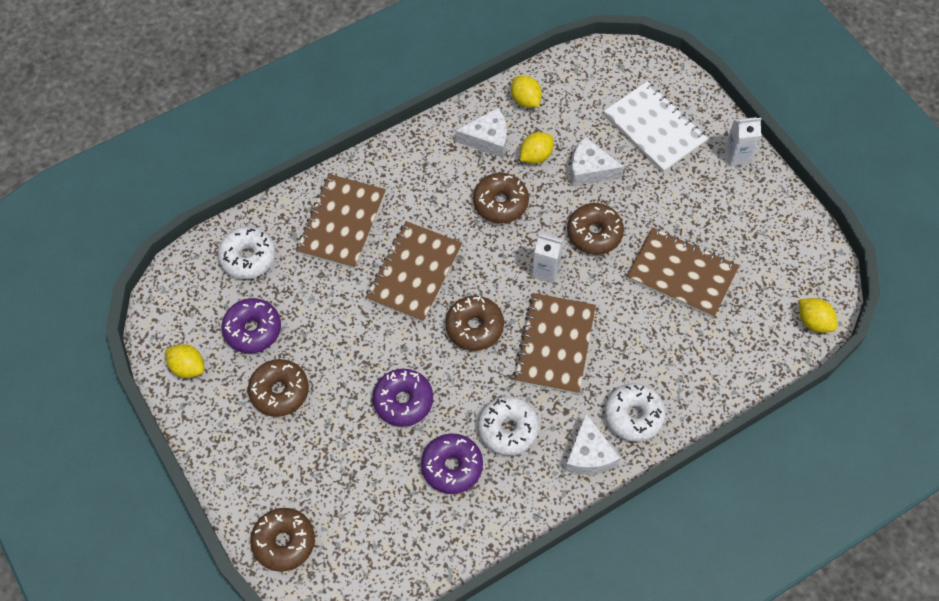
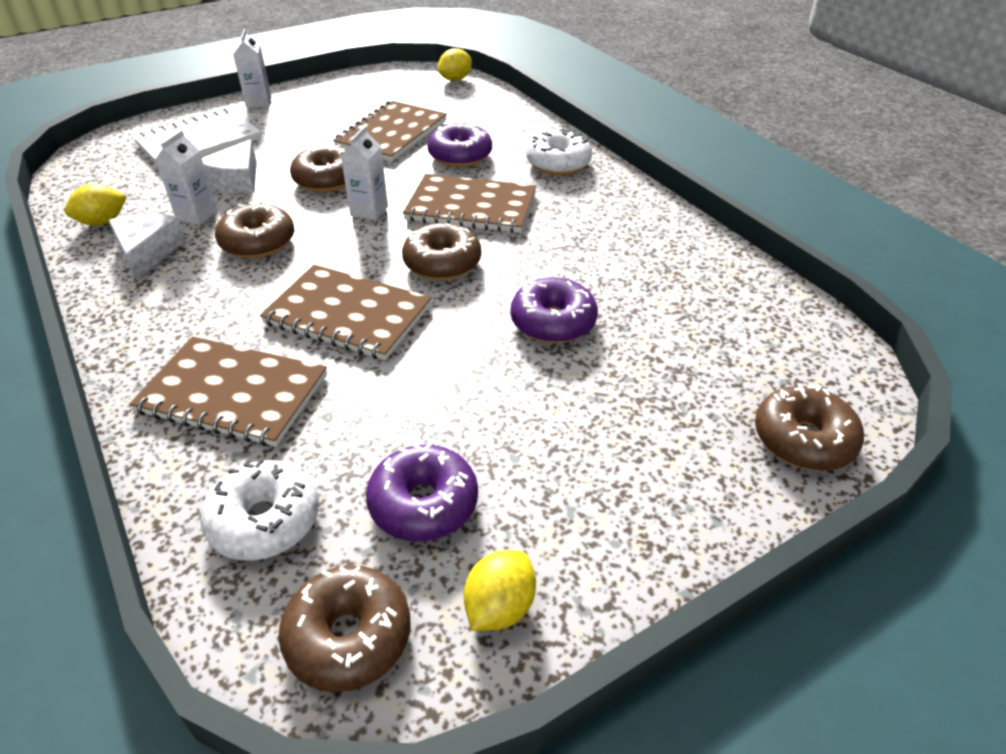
camera: 90 degrees left, 20 degrees down
brown donut [248,359,309,417] -> brown donut moved to [278,565,411,692]
purple donut [421,433,483,494] -> purple donut moved to [427,121,492,167]
white donut [478,396,539,455] -> none
yellow lemon [520,132,554,164] -> white carton [155,130,217,226]
white cheese [565,413,620,475] -> none

